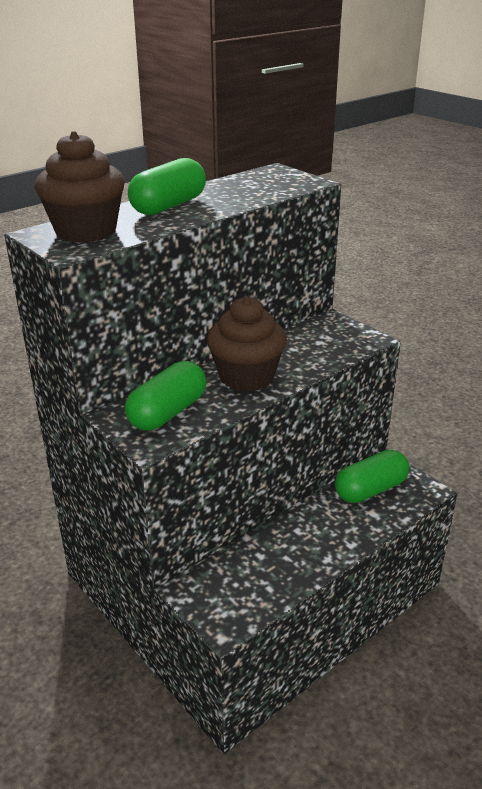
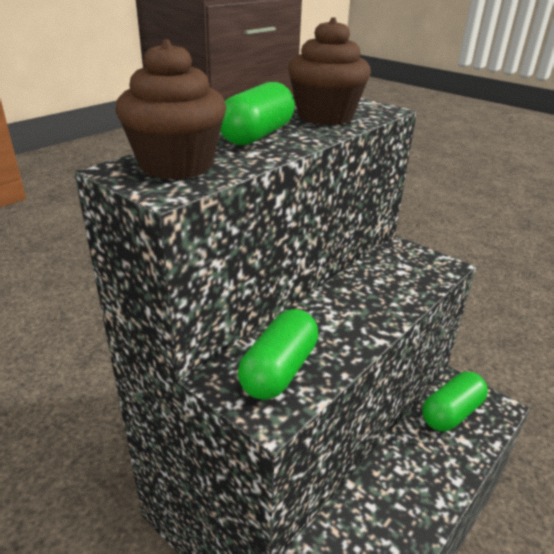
camera: 10 degrees left, 0 degrees up
brown cupcake [207,296,287,392] -> brown cupcake moved to [288,17,371,125]

